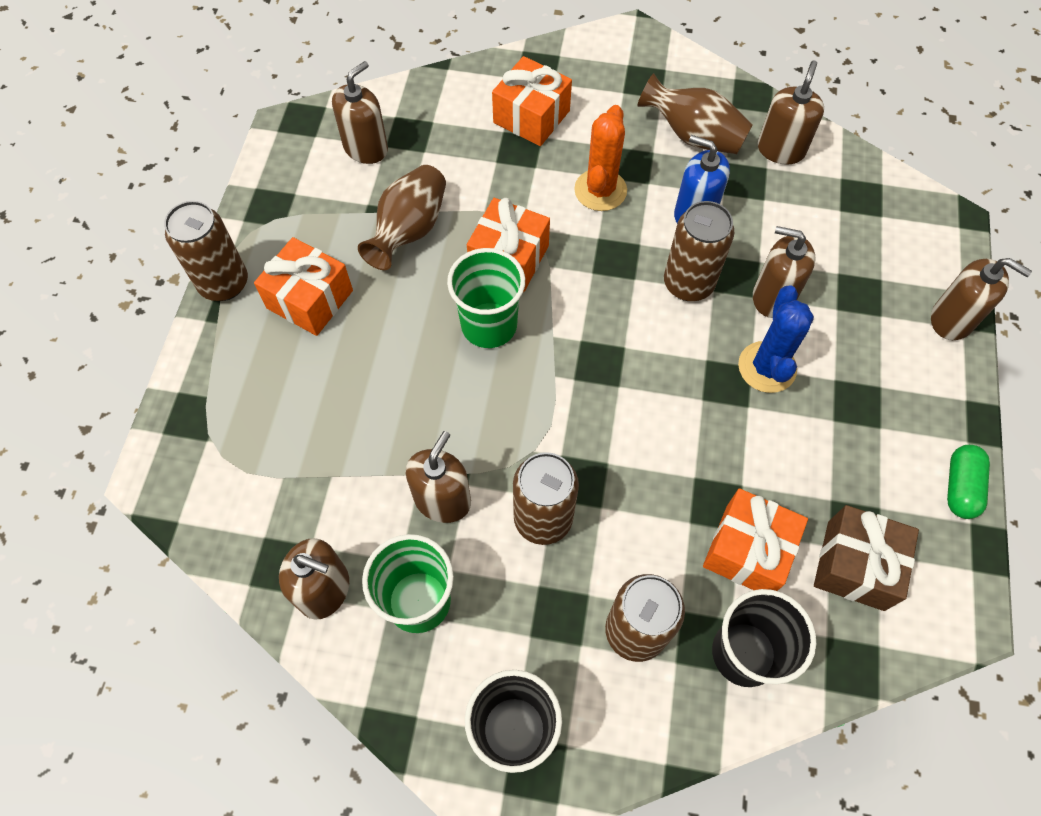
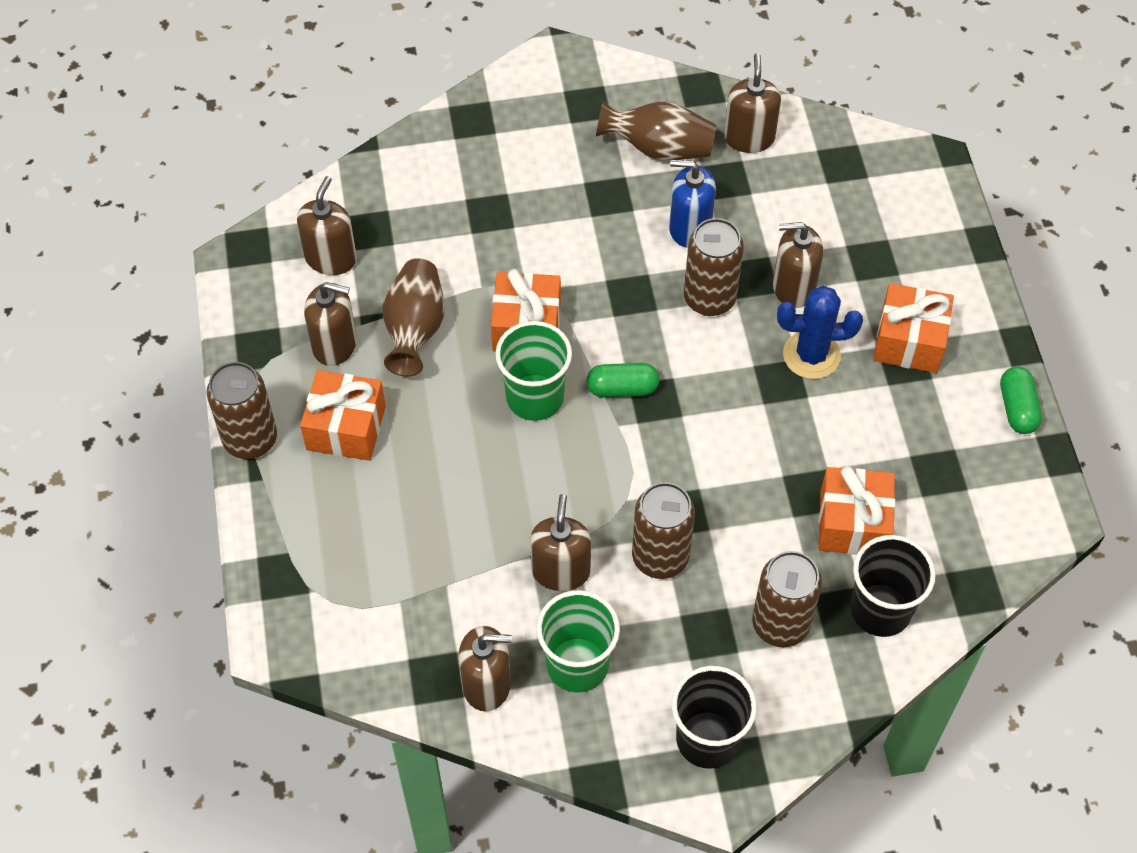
camera: 20 degrees left, 5 degrees down
orange gift [492,56,572,146] -> orange gift moved to [873,283,954,373]
orange cactus [574,105,627,211] -> none
blue cactus [738,285,814,393] -> blue cactus turned 75 degrees counterclockwise [777,286,863,379]
brown gift [814,505,919,611] -> none
brown soap dispenser [931,258,1032,340] -> brown soap dispenser moved to [304,282,357,366]
none -> green capsule [586,363,659,398]

